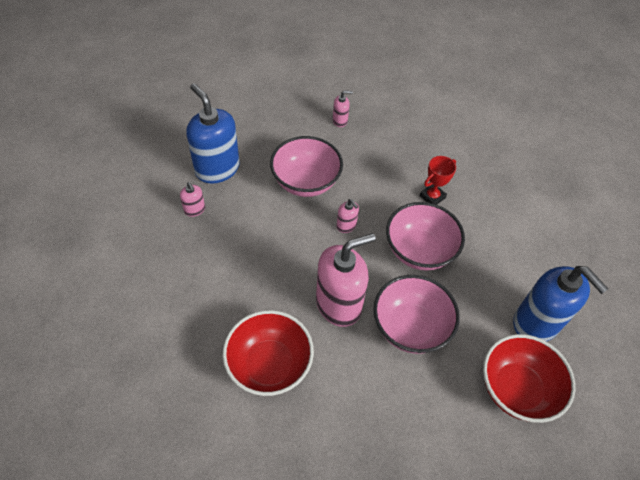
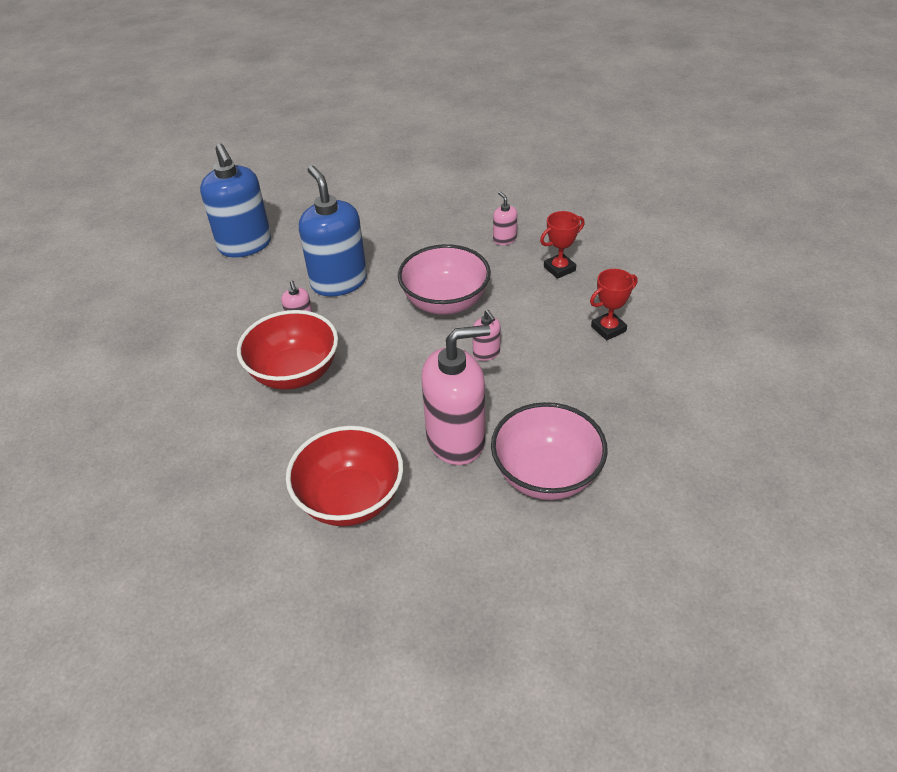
camera: 15 degrees right, 10 degrees down
pink soap dispenser [333,90,353,127] -> pink soap dispenser turned 120 degrees counterclockwise [493,191,517,245]
pink bowl [386,202,465,271] -> none
red bowl [483,334,576,423] -> red bowl moved to [237,310,338,390]
blue soap dispenser [513,266,608,342] -> blue soap dispenser moved to [200,143,271,258]
none -> red trophy [540,211,585,279]

